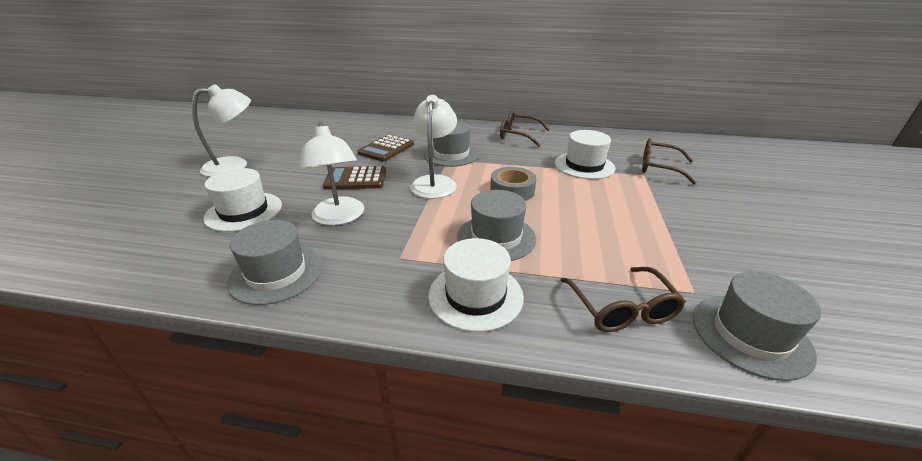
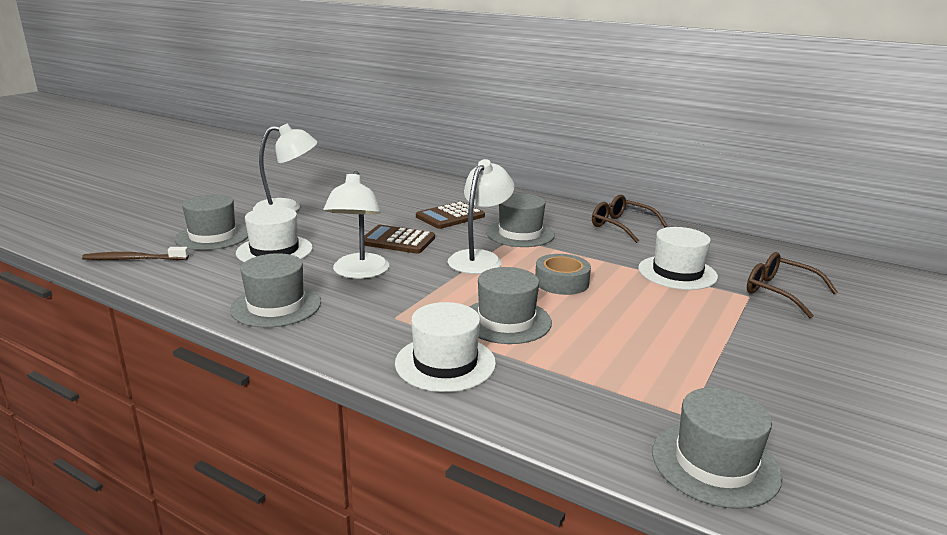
camera: 20 degrees right, 10 degrees down
brown glasses [560,267,686,332] -> none
none -> brown toothbrush [82,247,189,260]
none -> grey hat [175,194,248,250]

